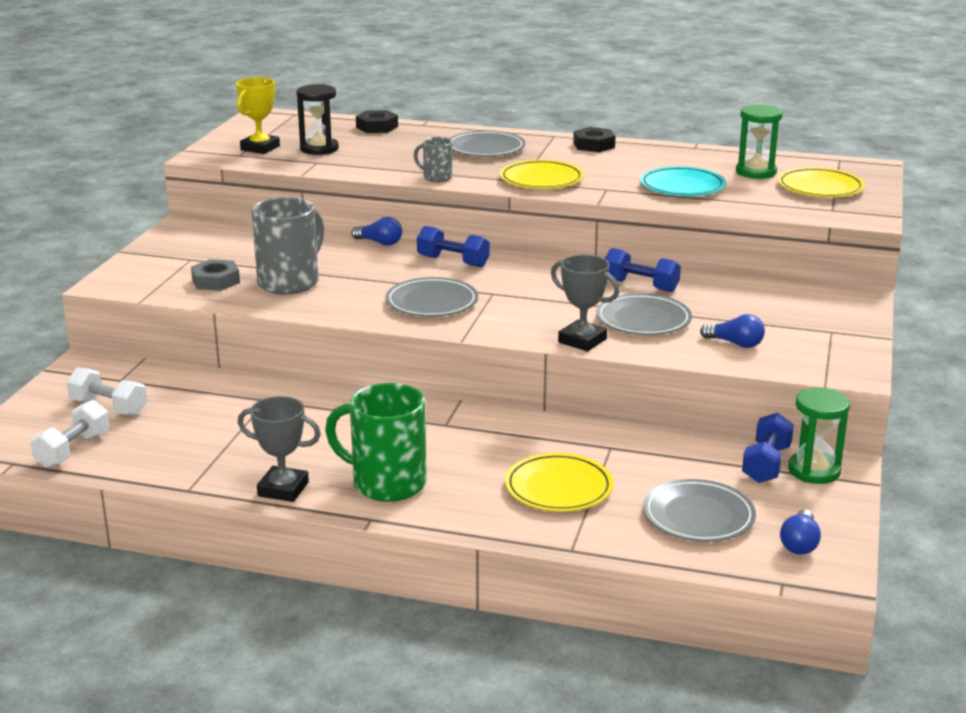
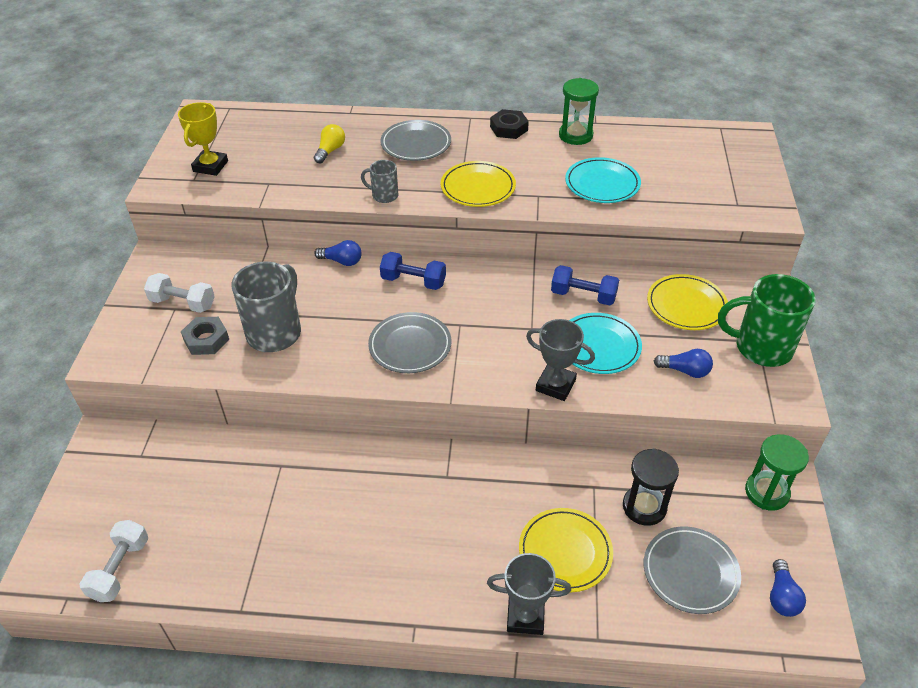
camera: 10 degrees left, 20 degrees up
white dumbbell [66,367,147,416] -> white dumbbell moved to [144,273,215,313]
grey trophy [238,396,321,502] -> grey trophy moved to [487,553,571,635]
black hourglass [297,84,339,155] -> black hourglass moved to [623,448,679,526]
green mug [325,383,427,502] -> green mug moved to [718,274,816,367]
black nut [356,110,398,133] -> none
grey plate [596,293,692,335] -> turquoise plate [570,313,642,374]
green hourglass [736,104,783,179] -> green hourglass moved to [559,78,599,145]
blue dumbbell [742,413,794,483] -> none
yellow plate [778,167,865,197] -> yellow plate moved to [647,274,728,330]
none -> yellow light bulb [314,124,345,164]

